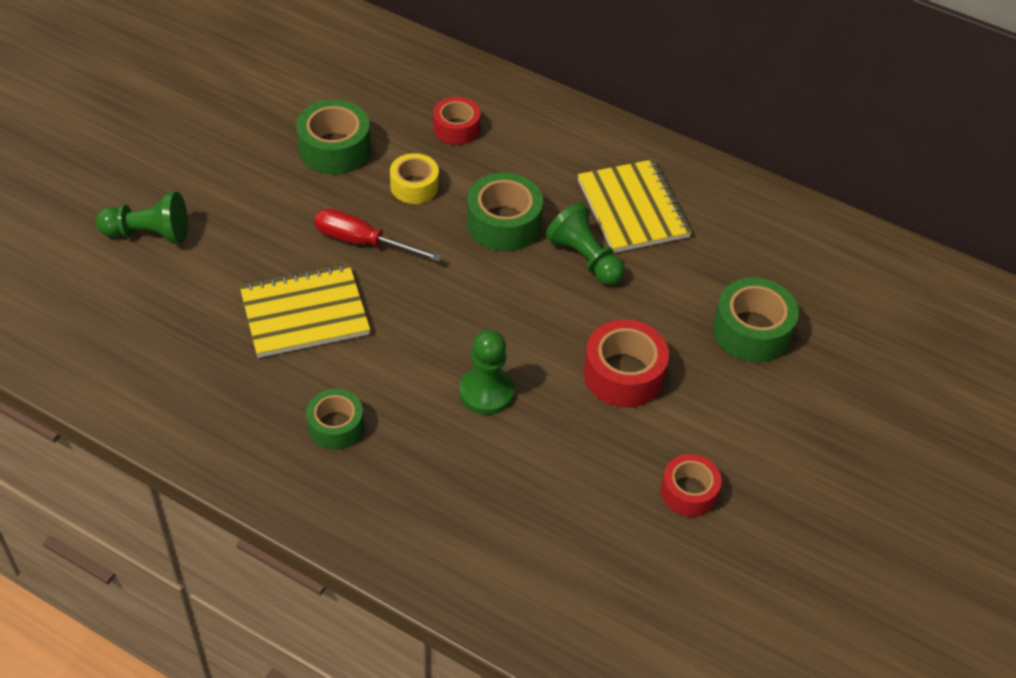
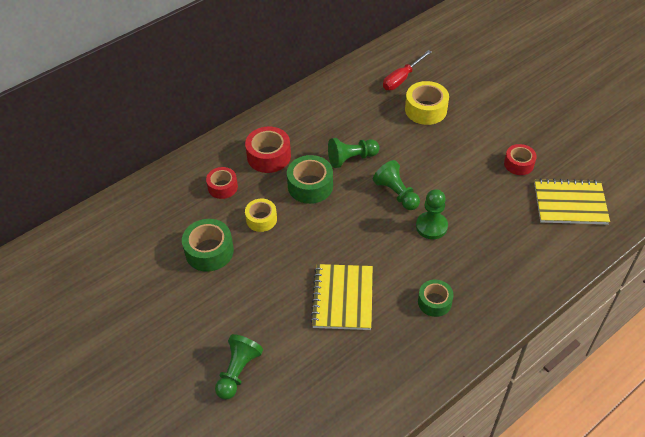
camera: 65 degrees left, 0 degrees up
red screwdriver [315,208,442,262] -> red screwdriver moved to [383,50,431,90]
yellow notebook [578,159,692,253] -> yellow notebook moved to [534,178,610,224]
red tape [583,319,669,408] -> red tape moved to [245,126,291,173]
green tape [713,277,799,362] -> yellow tape [405,81,449,125]
none -> green pawn [373,160,420,210]

